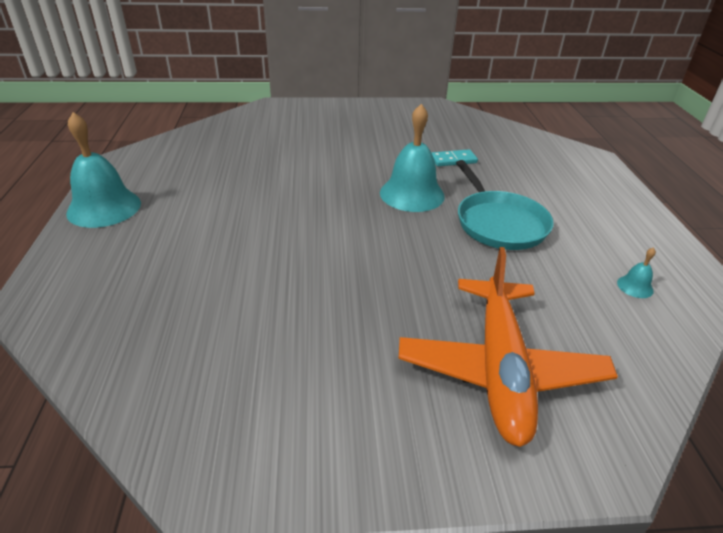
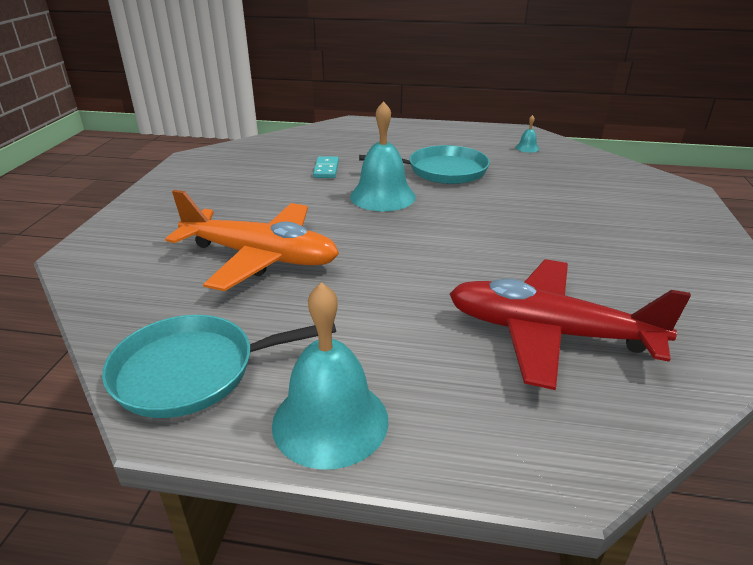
camera: 75 degrees left, 5 degrees down
orange plane [399,247,618,447] -> orange plane moved to [165,190,339,291]
none -> turquoise pan [102,315,336,418]
none -> red plane [449,259,691,390]

